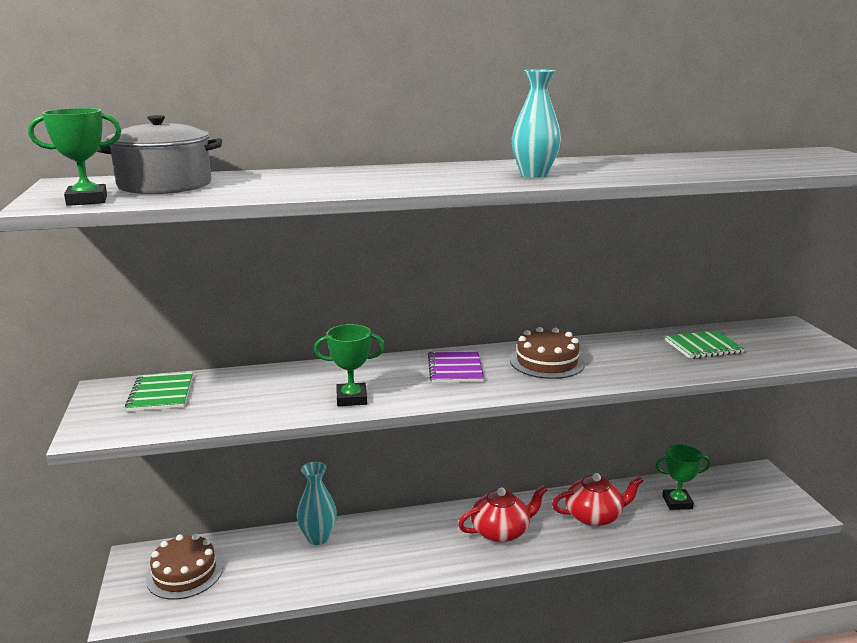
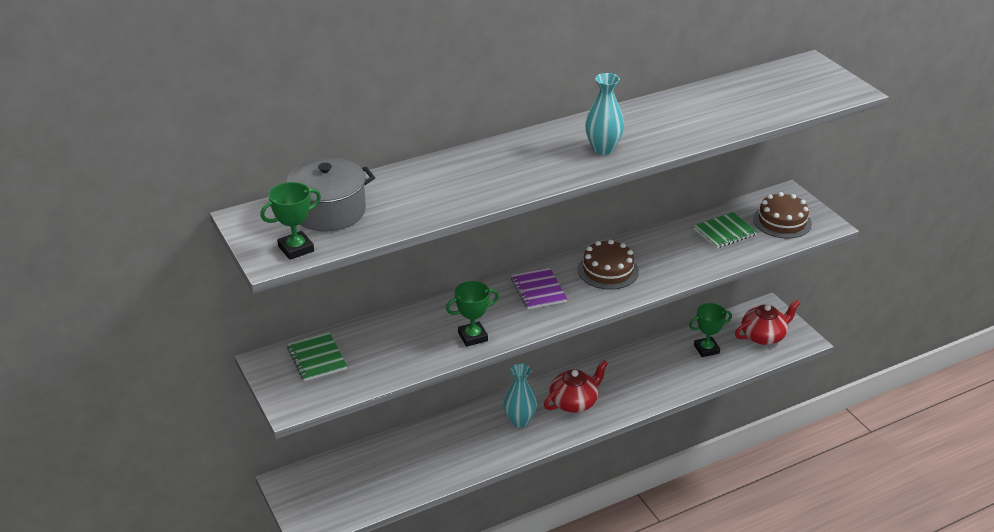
camera: 15 degrees left, 15 degrees up
brown cake [146,534,223,600] -> brown cake moved to [753,192,812,239]
turquoise vase [297,462,337,545] -> turquoise vase moved to [504,363,537,428]
red teapot [552,473,643,527] -> red teapot moved to [735,300,800,345]

